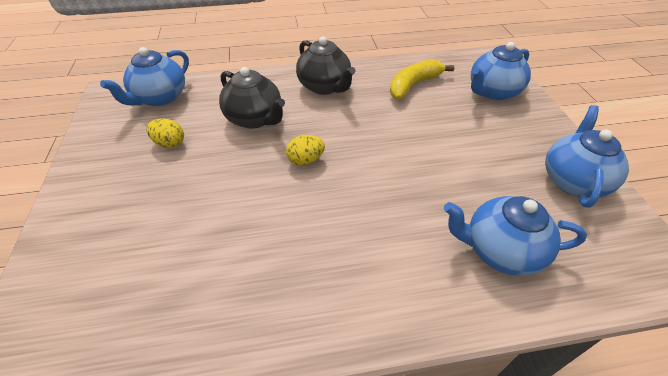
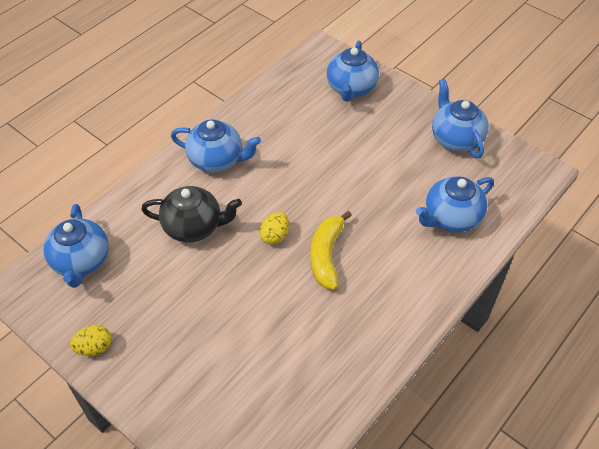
camera: 40 degrees left, 5 degrees up
yellow egg [146,118,184,148] -> yellow egg moved to [70,325,111,356]
black teapot [296,37,356,95] -> blue teapot [171,119,261,172]
yellow banana [390,59,454,99] -> yellow banana moved to [310,211,352,290]

